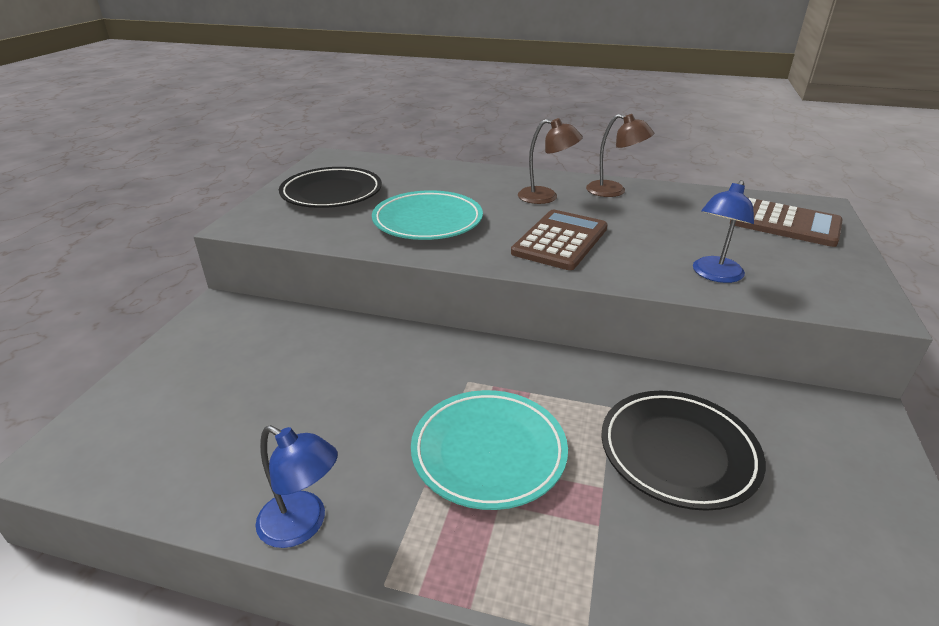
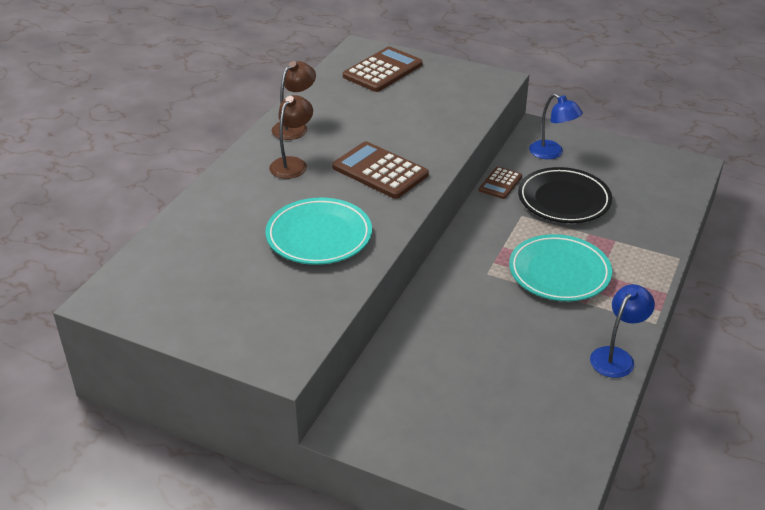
camera: 80 degrees left, 5 degrees up
black plate [279,167,382,208] -> none
blue lamp [693,180,754,283] -> blue lamp moved to [529,94,583,159]
none -> brown calculator [479,167,522,199]

